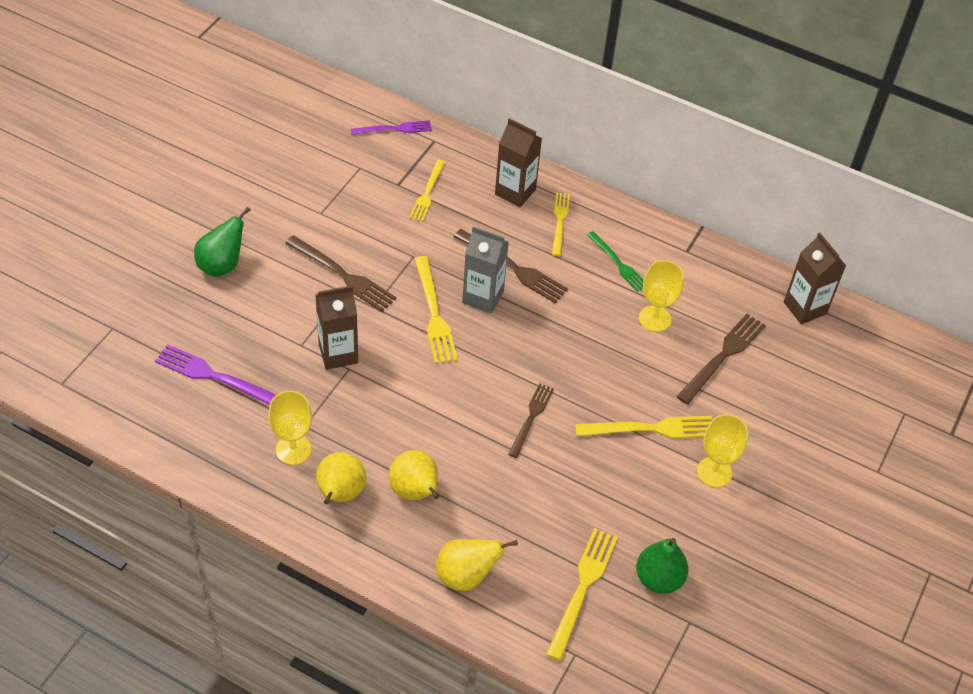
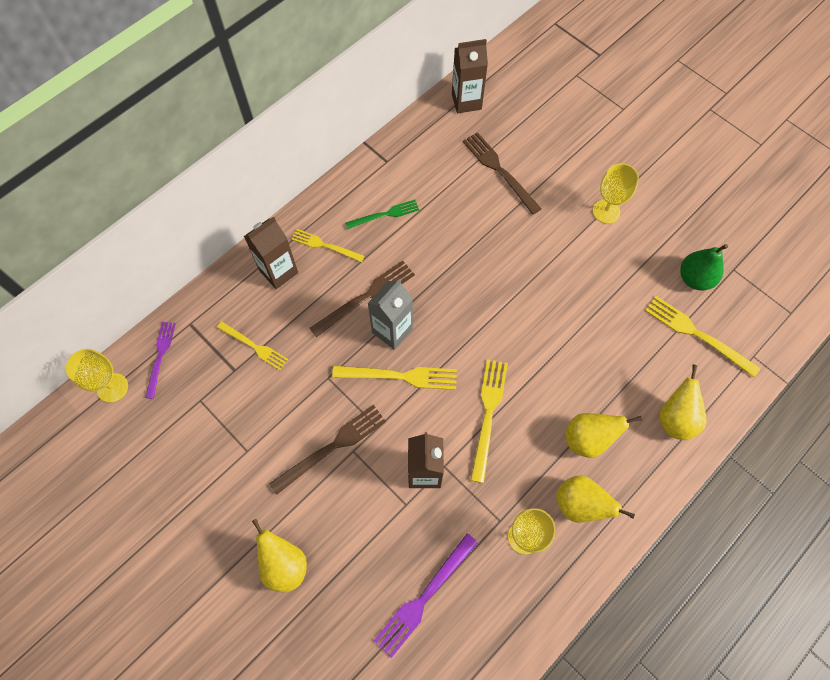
camera: 70 degrees left, 15 degrees up
green pear [194,207,250,277] -> yellow pear [252,518,307,592]
brown fork [508,383,554,458] -> none
yellow fork [575,416,712,438] -> yellow fork moved to [470,359,508,483]
yellow goblet [639,260,684,332] -> yellow goblet moved to [66,349,128,403]

